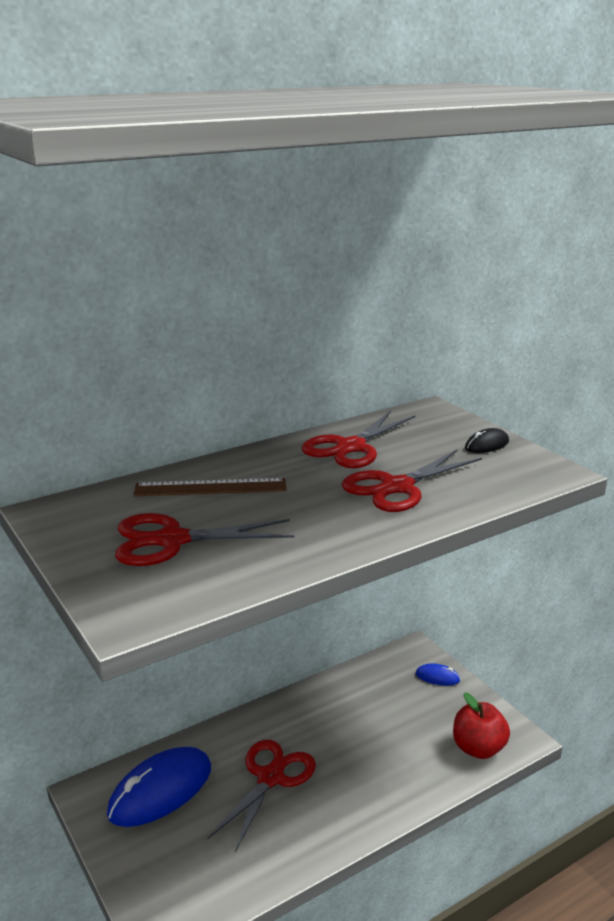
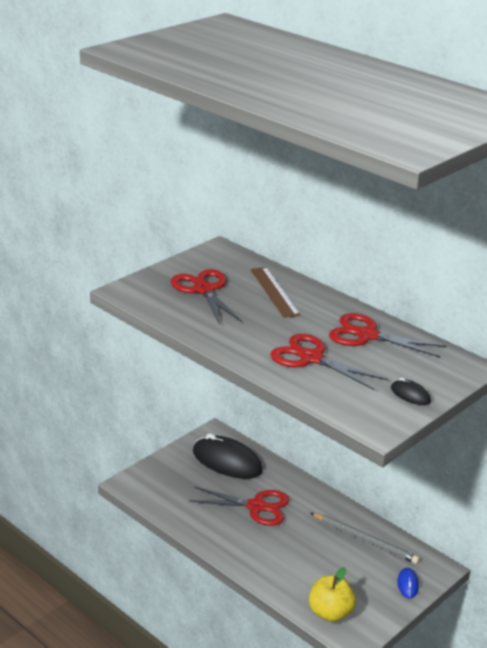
camera: 75 degrees right, 5 degrees up
blue mouse [107,747,211,827] -> black mouse [193,433,262,479]
red apple [453,692,510,759] -> yellow apple [309,567,356,622]
none -> grey pencil [311,513,420,564]

